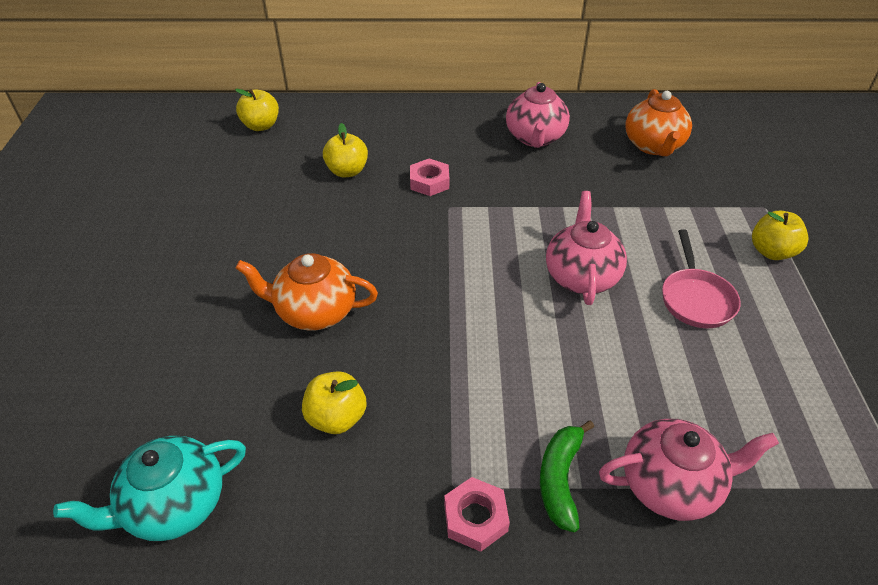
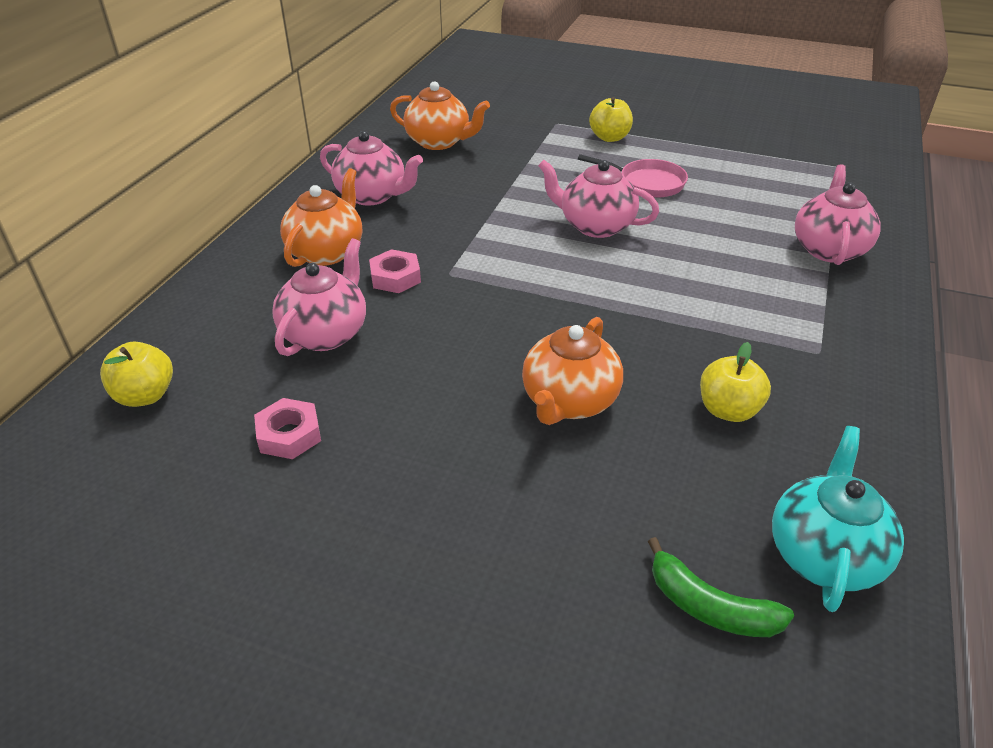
camera: 70 degrees left, 5 degrees down
turquoise teapot [53,436,246,541] -> turquoise teapot turned 150 degrees counterclockwise [772,426,904,612]
yellow apple [323,123,368,177] -> pink teapot [272,238,366,356]
pink nut [444,477,510,552] -> pink nut moved to [254,398,321,459]
green banana [540,420,594,532] -> green banana moved to [648,537,794,637]
none -> orange teapot [280,168,362,267]

